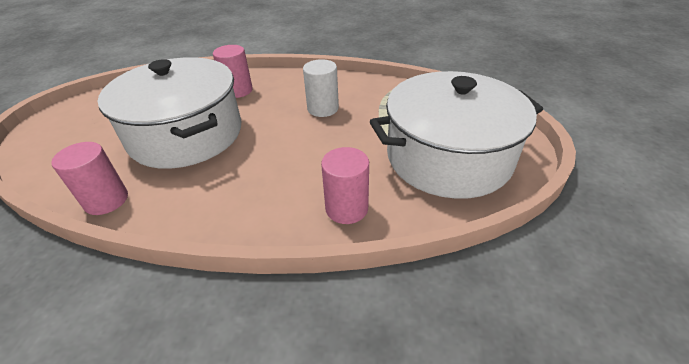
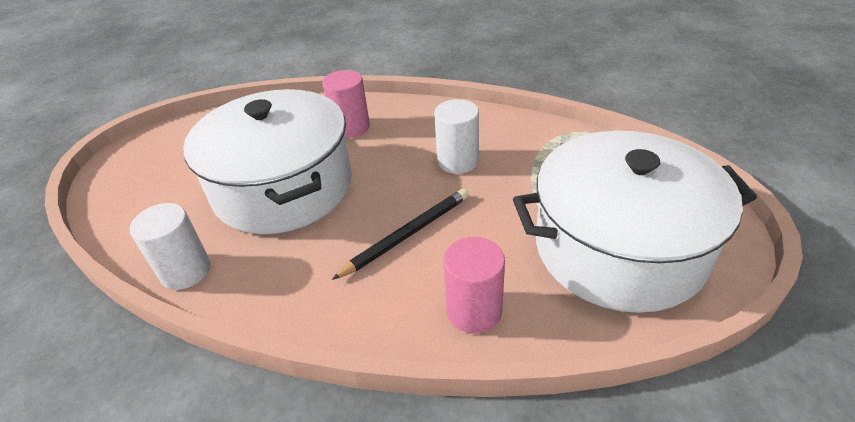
camera: 10 degrees right, 0 degrees up
pink cylinder [51,142,128,215] -> white cylinder [130,203,210,290]
none -> black pencil [332,189,469,280]

